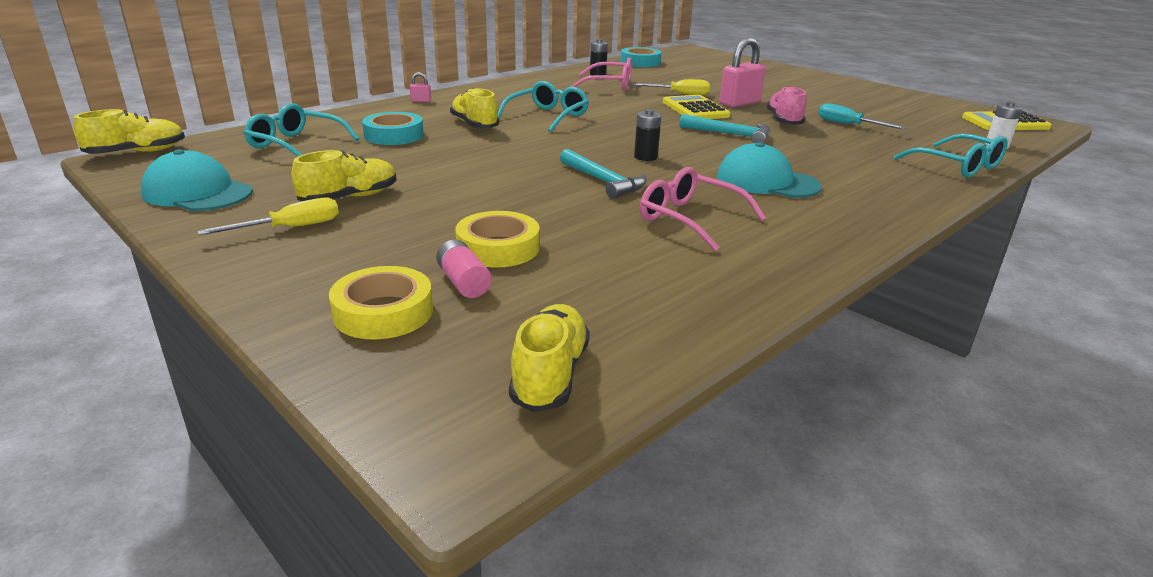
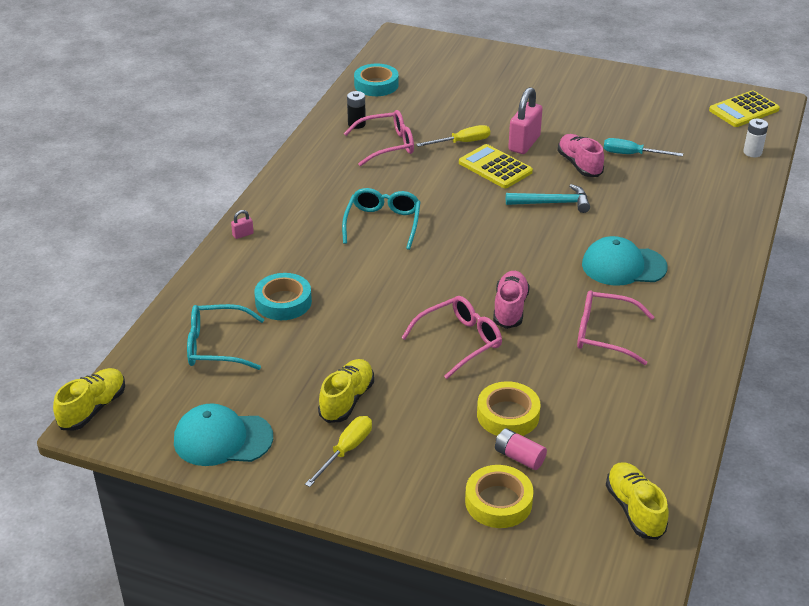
camera: 25 degrees left, 10 degrees up
yellow shoe [450,88,499,128] -> none
turquoise hammer [560,149,647,199] -> pink shoe [493,271,530,329]
black battery [634,109,661,161] -> none
turquoise glasses [894,134,1008,178] -> none
none -> pink glasses [401,296,502,379]

